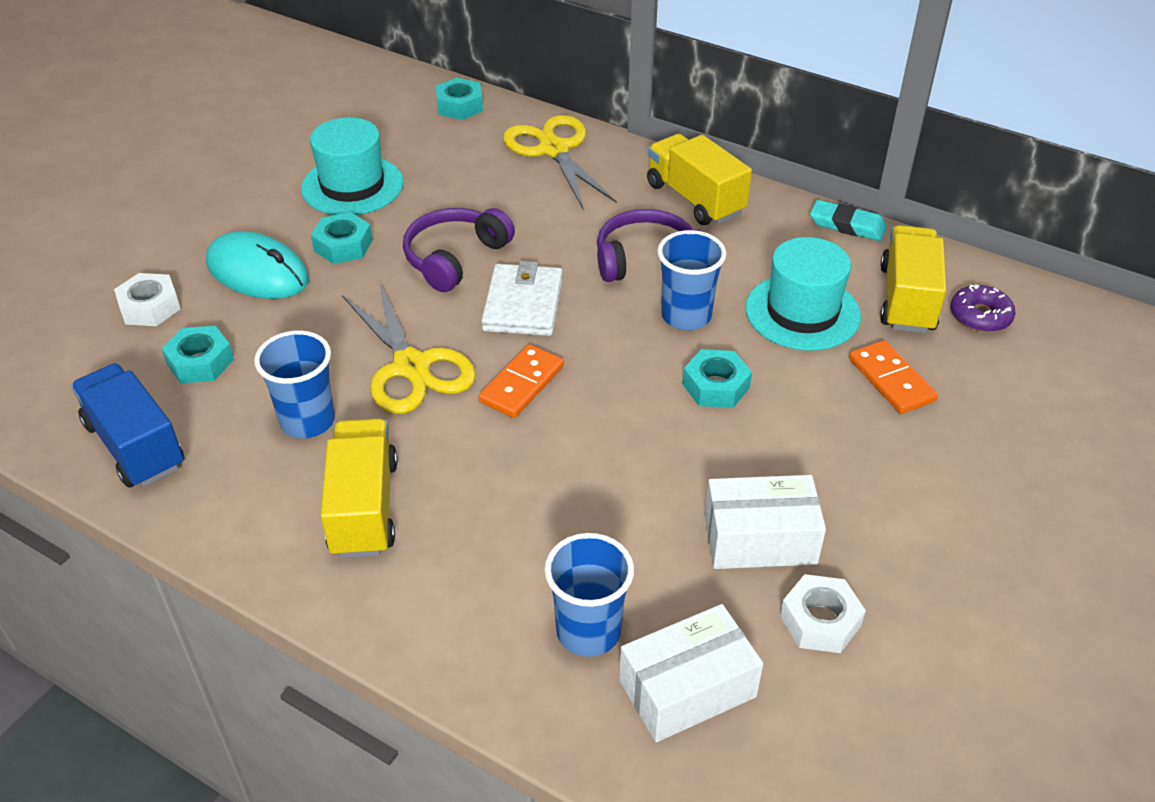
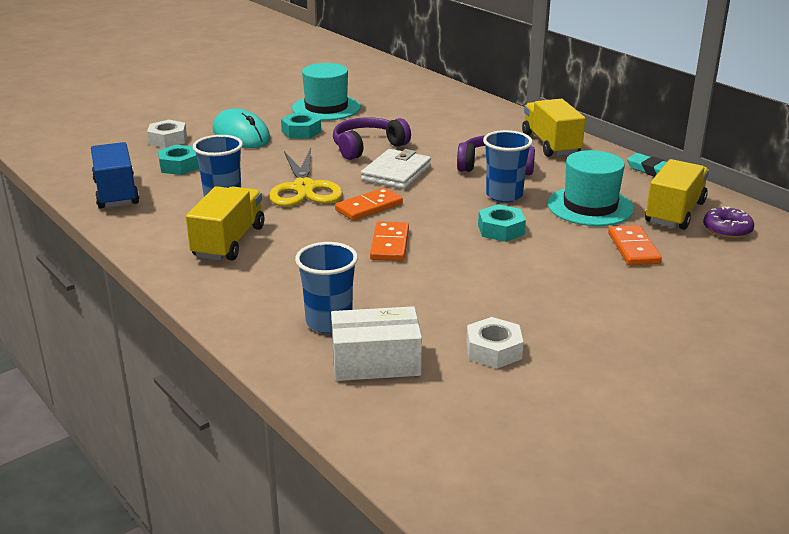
camera: 20 degrees right, 15 degrees down
turquoise nut [436,78,483,120] -> none
yellow scissors [503,115,617,209] -> none
white box [704,475,826,569] -> none
none -> orange domino [370,221,409,261]

